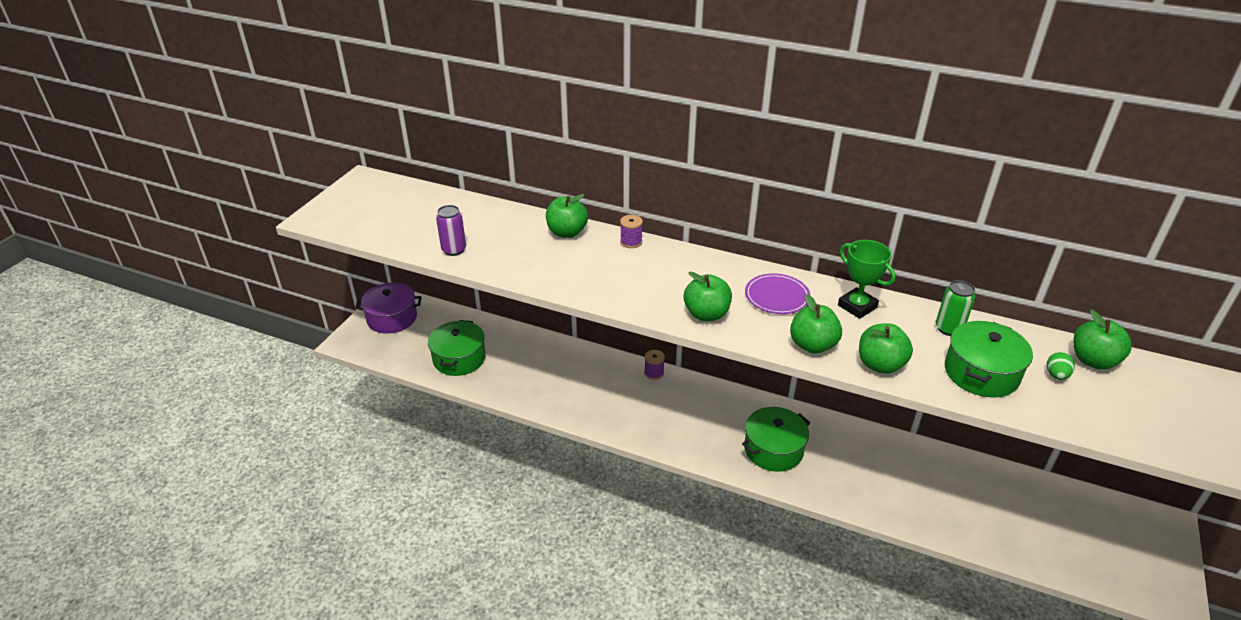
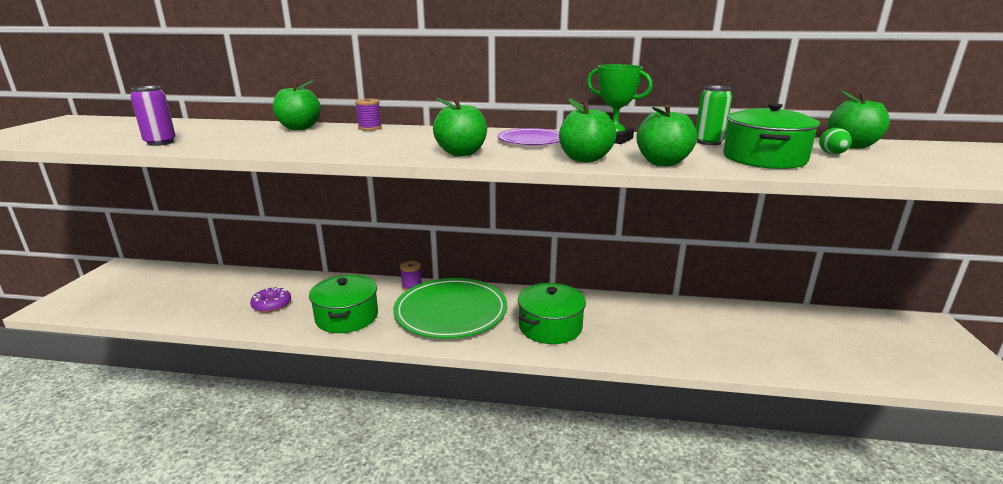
camera: 15 degrees left, 15 degrees down
purple pot [355,283,422,334] -> none
green pot [428,320,486,376] -> green pot moved to [309,275,378,333]
none -> purple donut [250,287,291,313]
none -> green plate [393,278,507,339]

